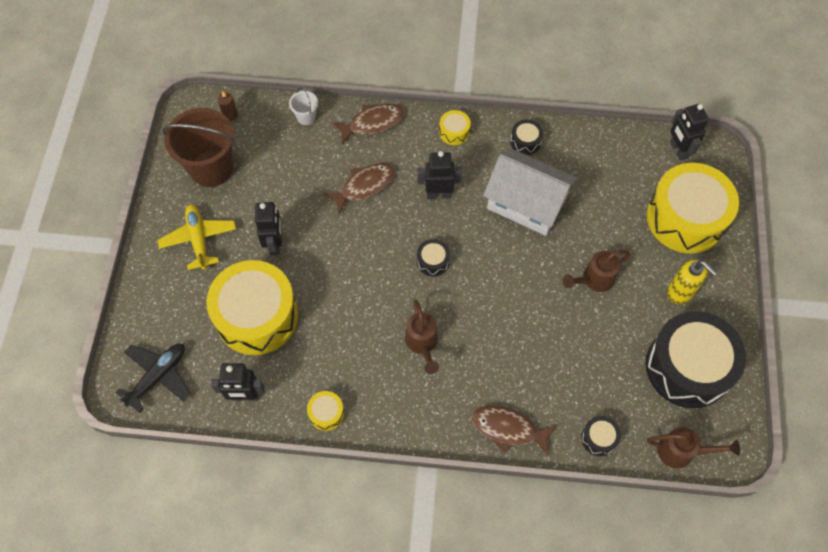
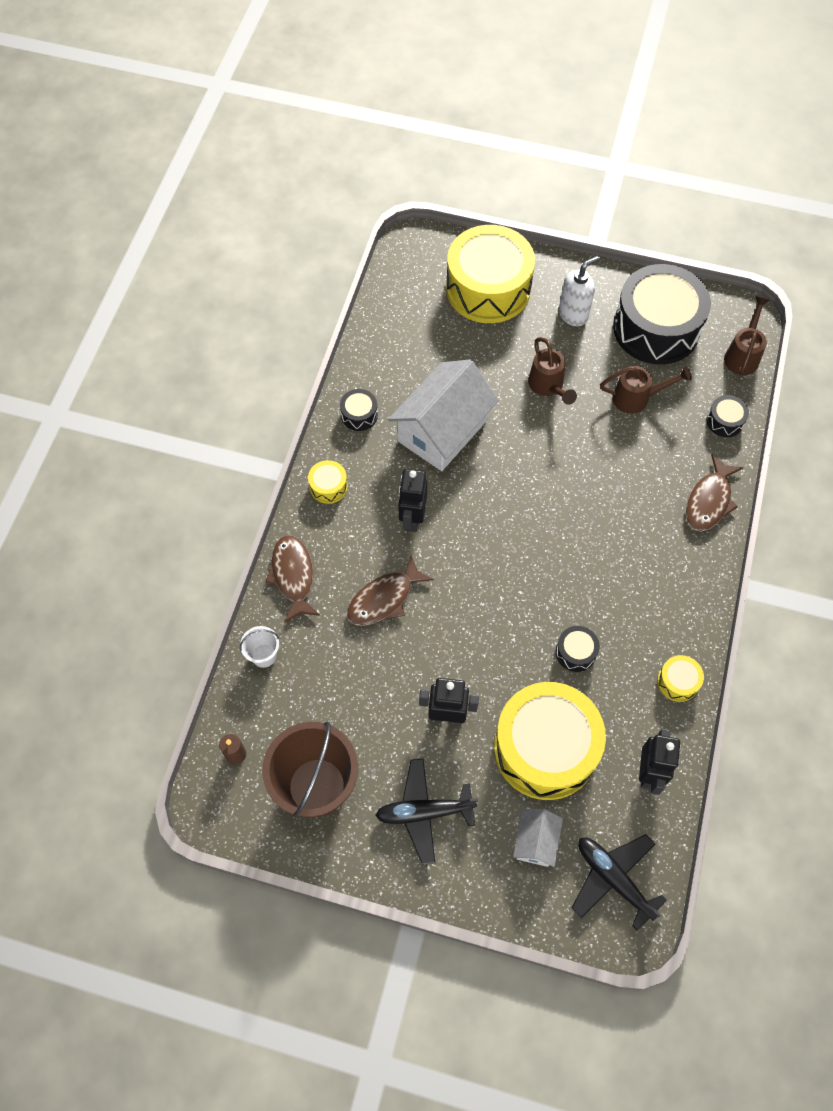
camera: 80 degrees left, 0 degrees up
yellow plane [157,204,236,270] -> black plane [375,758,478,865]
brown fish [324,163,395,215] -> brown fish turned 105 degrees counterclockwise [347,555,434,626]
brown watering can [405,300,439,374] -> brown watering can moved to [600,366,692,414]
black drum [417,239,450,277] -> black drum moved to [556,626,600,672]
yellow soap dispenser [667,259,717,304] -> white soap dispenser [559,256,600,326]
black robot [670,104,709,161] -> none
none -> white house [513,809,563,867]

